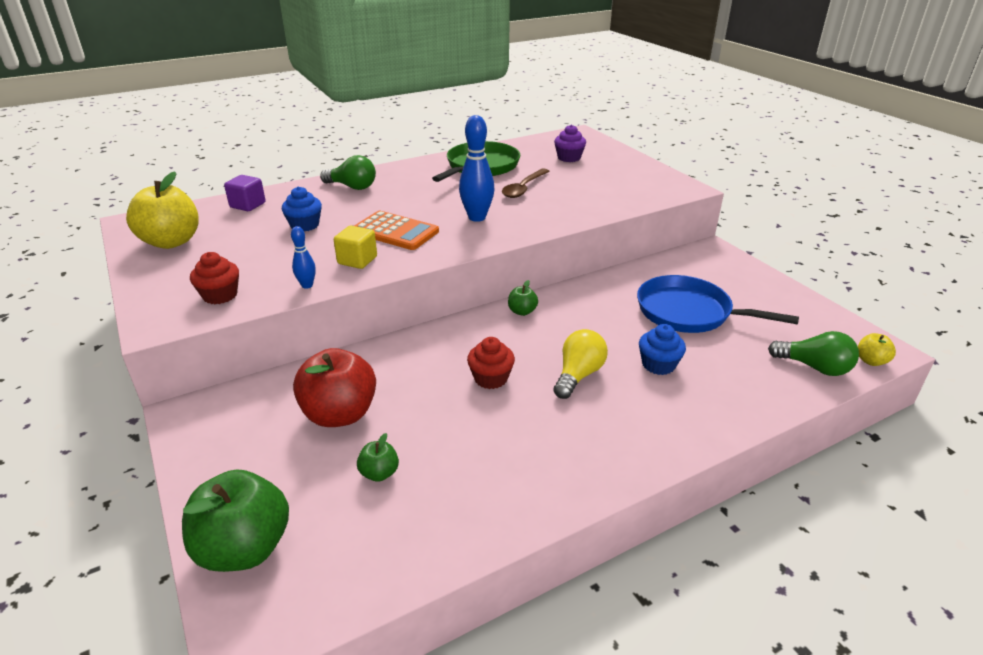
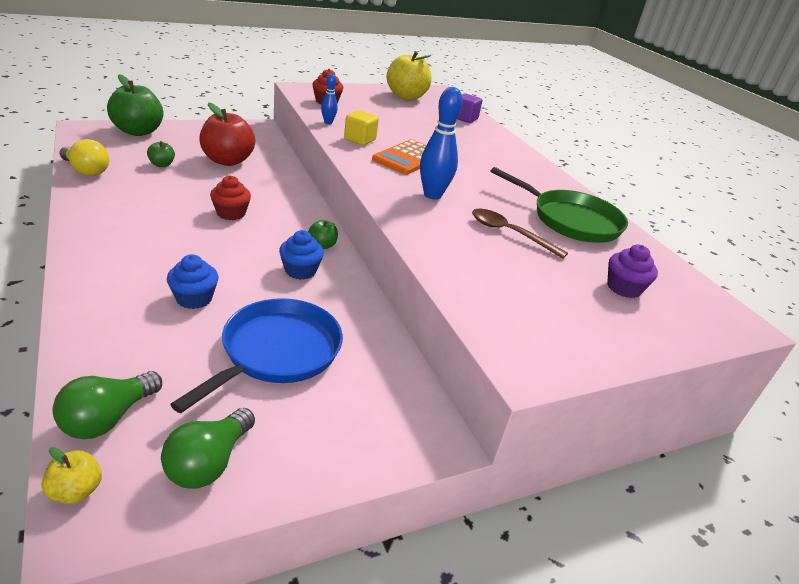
camera: 90 degrees right, 0 degrees up
blue cupcake [282,187,322,232] -> blue cupcake moved to [279,230,324,279]
green light bulb [320,155,376,190] -> green light bulb moved to [161,408,255,489]
yellow light bulb [553,329,608,399] -> yellow light bulb moved to [59,139,109,176]

